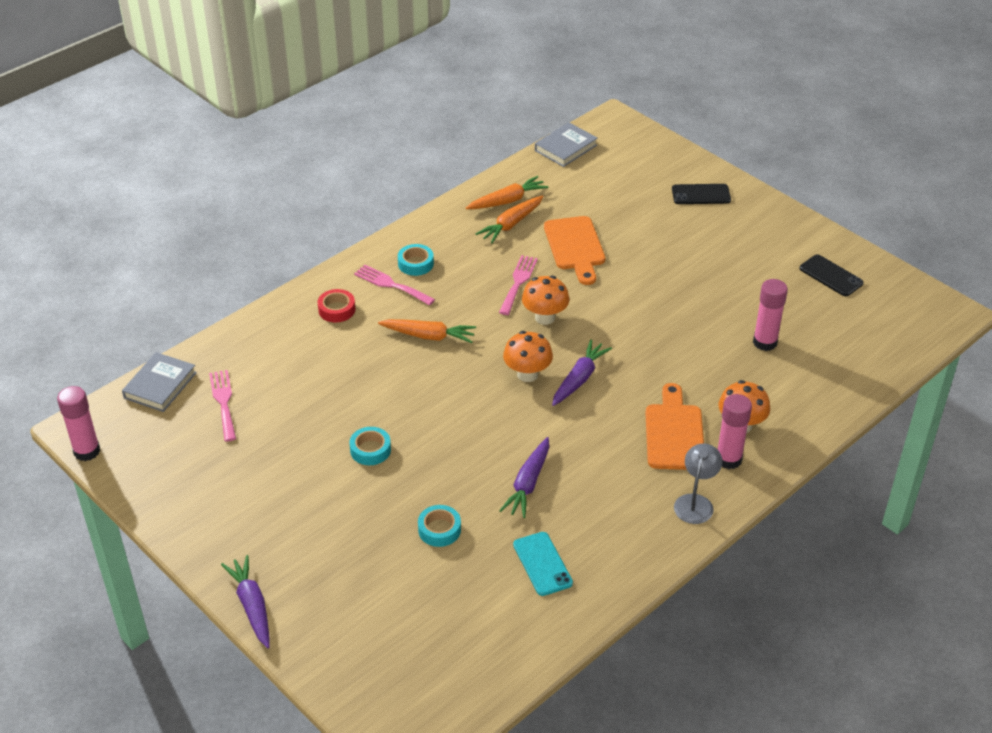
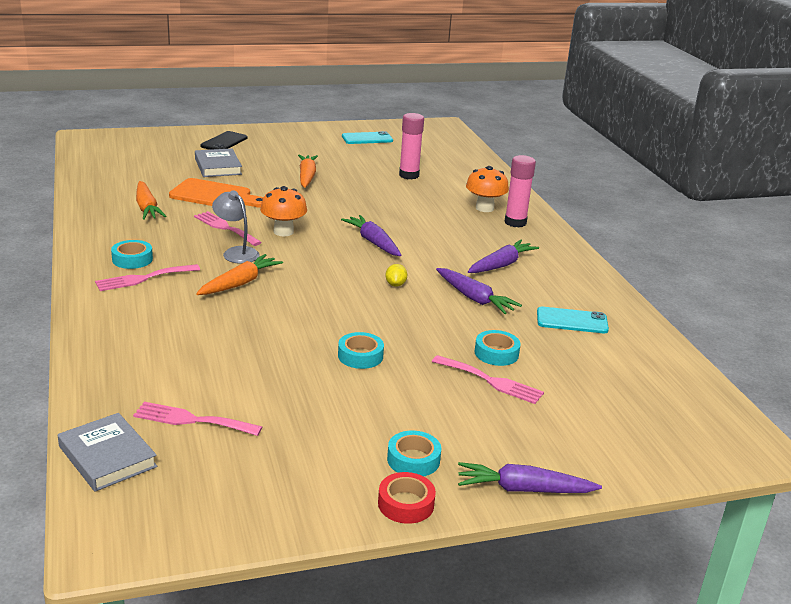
camera: 65 degrees left, 15 degrees down
pink glue stick [57,386,100,461] -> none
red tape [318,289,355,322] -> red tape moved to [378,472,436,524]
orange carrot [466,176,549,209] -> orange carrot moved to [298,155,318,188]
orange mushroom [503,331,553,382] -> none
grey book [535,122,598,167] -> grey book moved to [195,148,242,177]
orange cutting board [646,383,704,470] -> none
grey lamp [674,444,722,524] -> grey lamp moved to [212,190,260,264]
black phone [799,254,864,296] -> turquoise phone [342,131,393,144]
none -> yellow lemon [385,264,407,287]
none -> turquoise tape [387,431,441,476]
none -> pink fork [432,355,544,404]
none -> purple carrot [468,240,539,273]

